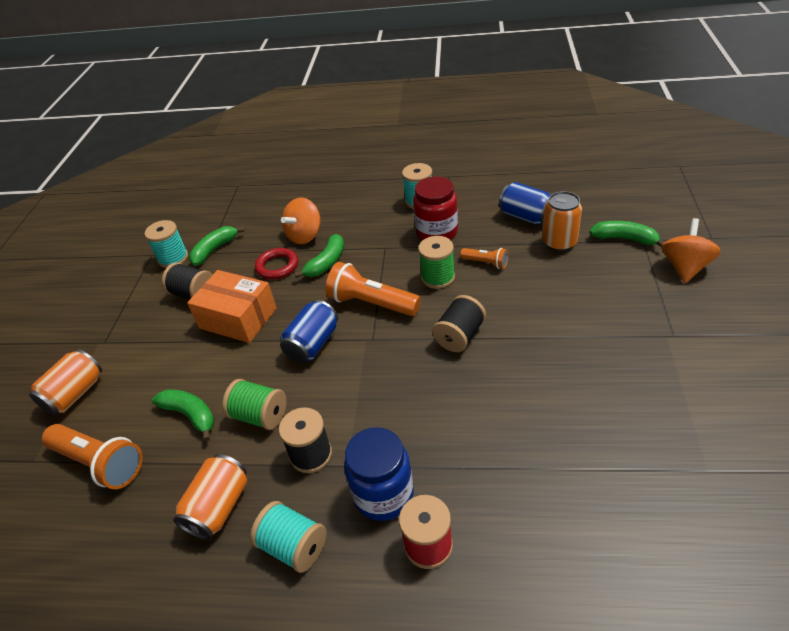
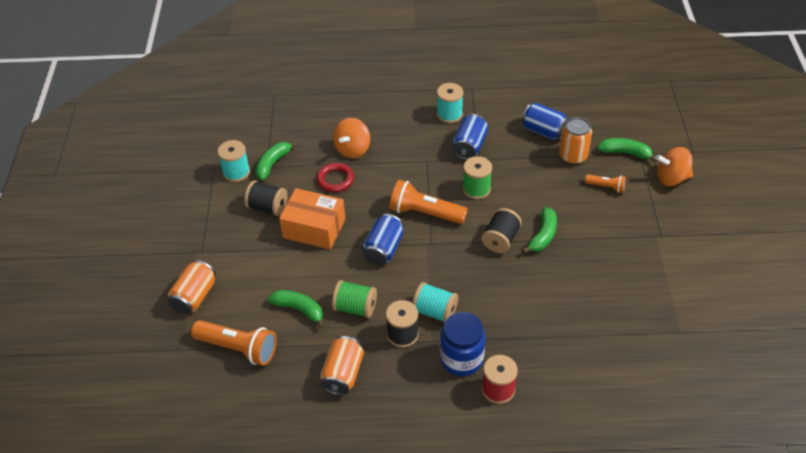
camera: 10 degrees left, 5 degrees up
turquoise spool [250,501,326,573] -> turquoise spool moved to [412,282,458,323]
green banana [294,234,344,278] -> green banana moved to [522,207,557,253]
red jar [413,176,458,240] -> blue can [452,114,488,160]
orange flashlight [460,248,509,269] -> orange flashlight moved to [585,174,626,193]
orange spinning top [662,218,721,283] -> orange spinning top turned 105 degrees counterclockwise [655,147,693,186]

